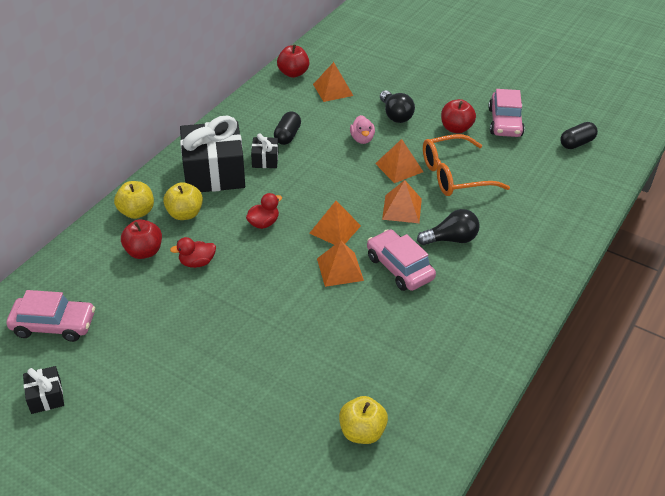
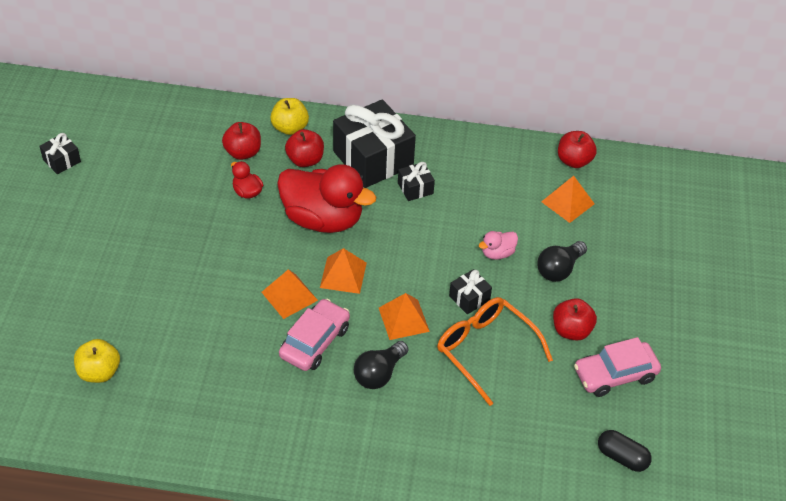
camera: 65 degrees right, 5 degrees up
pink car [6,290,95,342] -> none
yellow apple [163,182,203,220] -> red apple [285,129,324,167]
red duck [246,193,282,229] -> red duck [277,165,376,233], size x2.35
black capsule [274,112,301,145] -> none
orange pyramid [375,139,423,183] -> black gift [449,269,492,314]
black light bulb [417,209,480,245] -> black light bulb turned 75 degrees clockwise [354,341,408,389]

